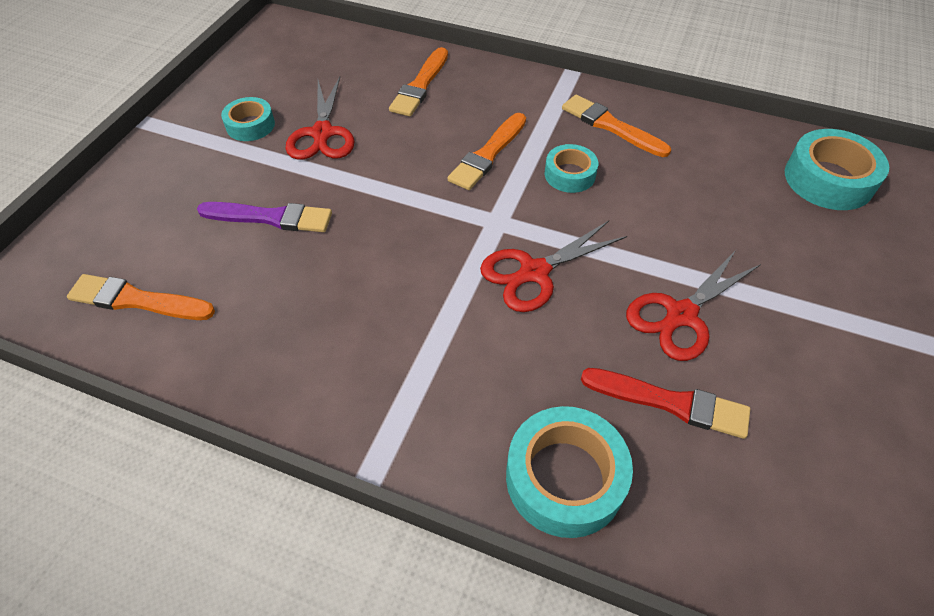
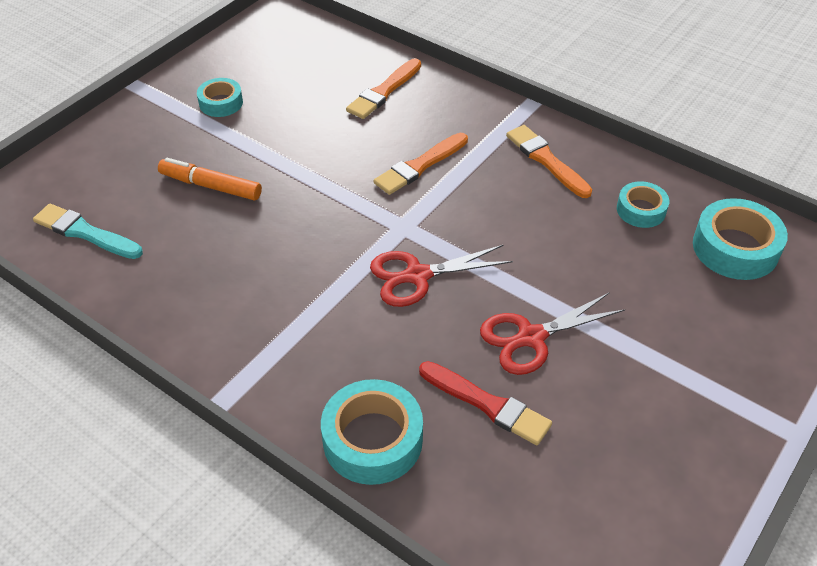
camera: 15 degrees right, 5 degrees down
orange brush [67,274,215,320] -> turquoise brush [33,204,143,259]
purple brush [197,202,332,232] -> orange marker [158,158,262,200]
red scissors [286,77,355,160] -> none
turquoise tape [545,144,598,193] -> turquoise tape moved to [617,181,669,228]

